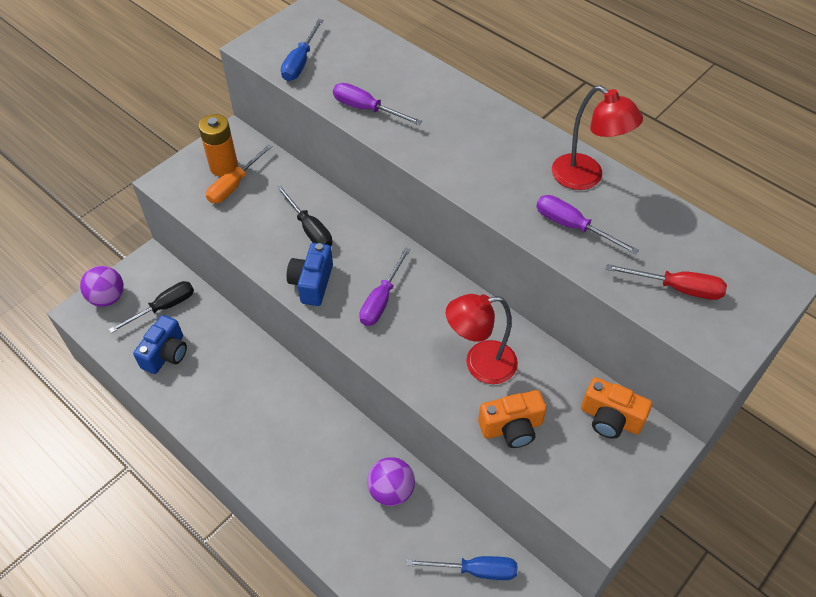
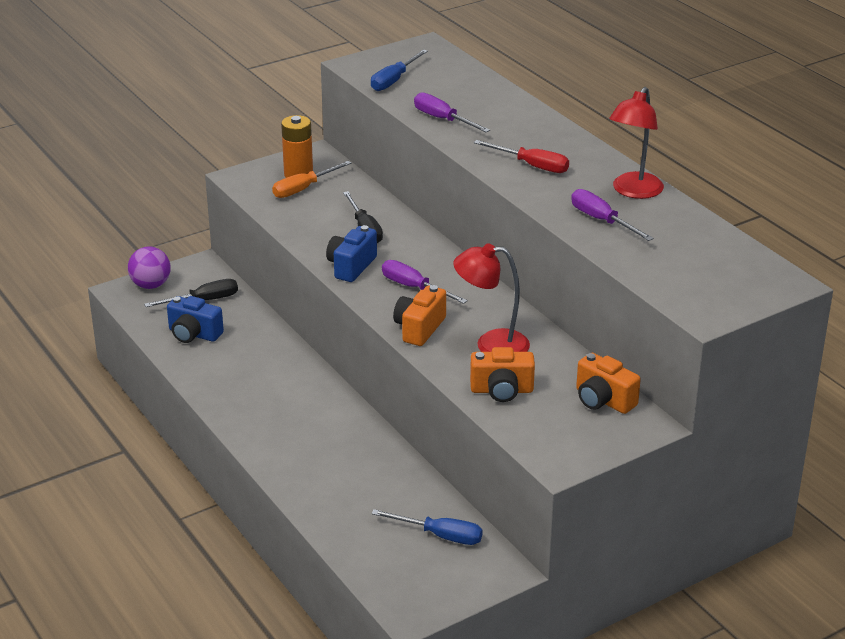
camera: 15 degrees right, 20 degrees down
blue camera [133,315,187,374] -> blue camera turned 75 degrees clockwise [167,296,224,343]
purple screwdriver [359,247,411,326] -> purple screwdriver turned 90 degrees clockwise [382,260,468,304]
purple ball [367,457,415,506] -> none
red lamp [552,85,643,190] -> red lamp turned 60 degrees clockwise [609,87,664,199]
red screwdriver [606,264,727,300] -> red screwdriver moved to [474,140,569,173]
none -> orange camera [393,285,446,346]

